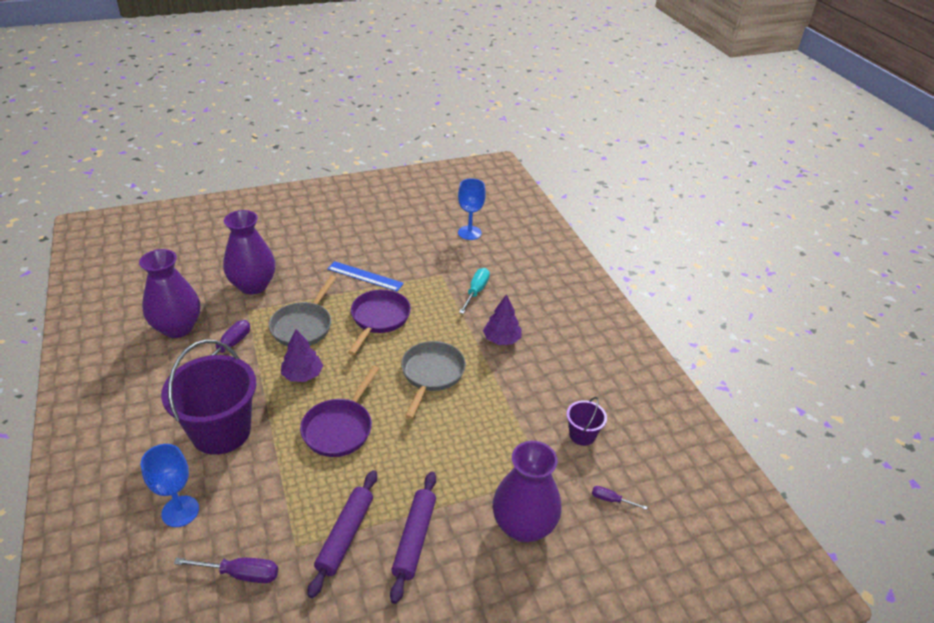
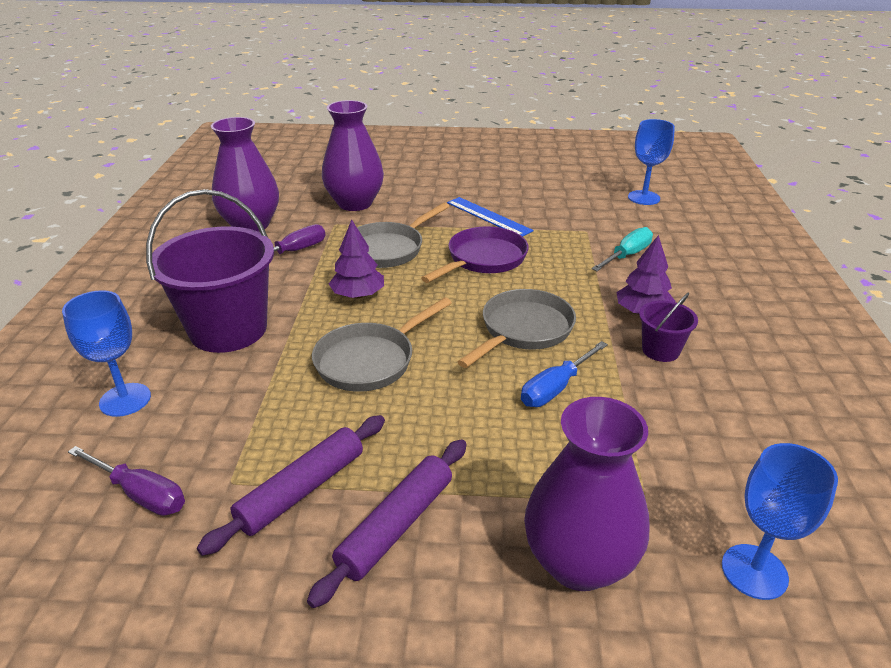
camera: 25 degrees right, 5 degrees down
purple pan [300,366,379,457] -> grey pan [312,297,452,392]
purple bucket [566,397,607,446] -> purple bucket moved to [639,293,698,362]
purple screwdriver [592,486,647,510] -> blue goblet [722,443,838,600]
none -> blue screwdriver [521,341,608,407]

